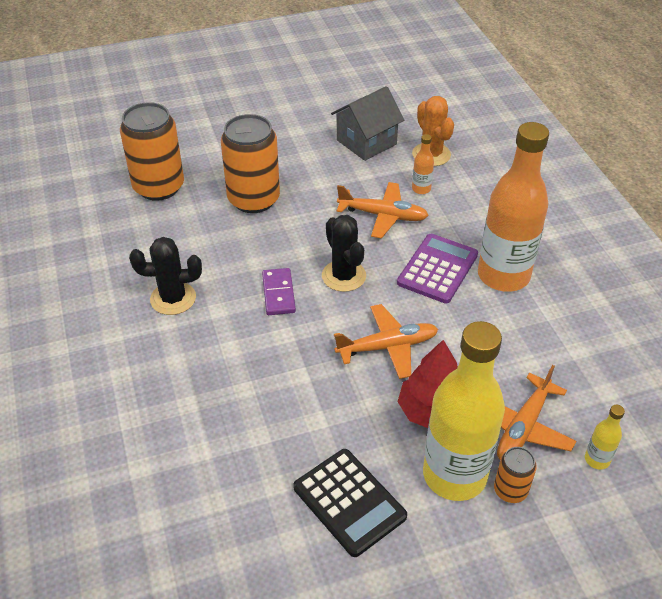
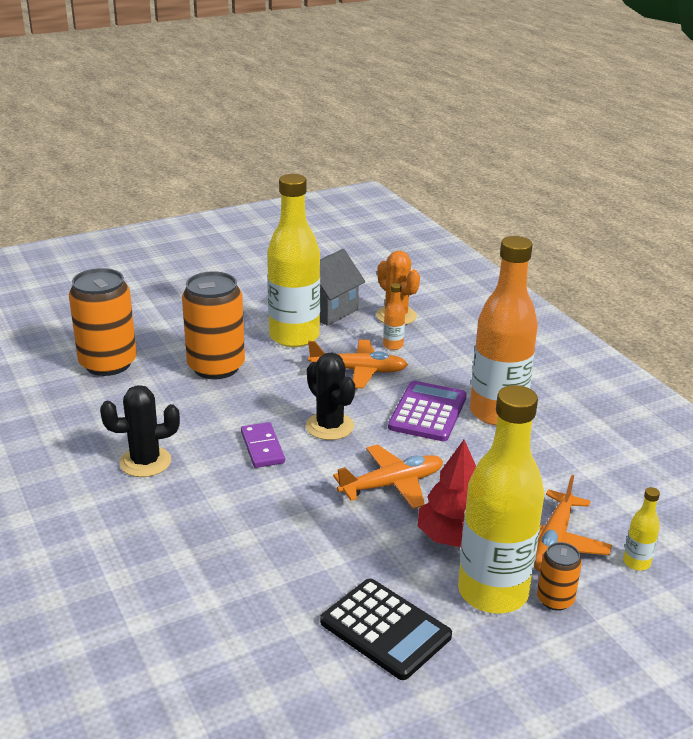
camera: 10 degrees left, 15 degrees down
none -> yellow bottle [267,174,320,347]

